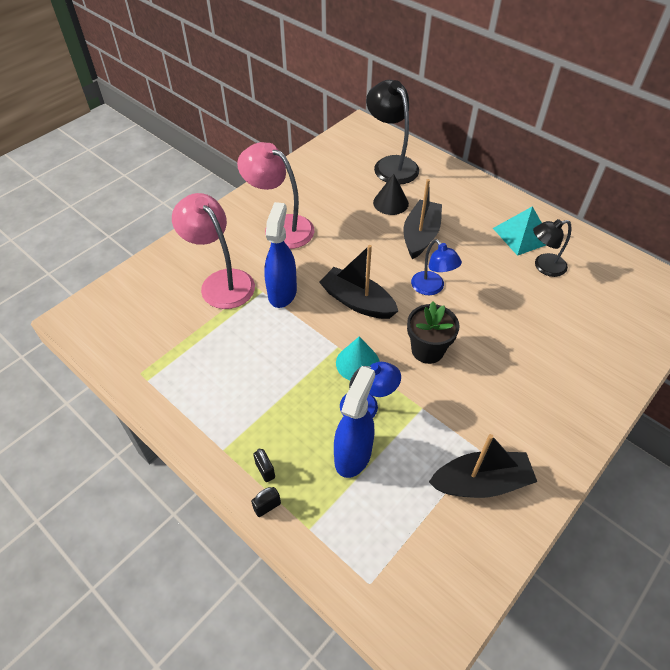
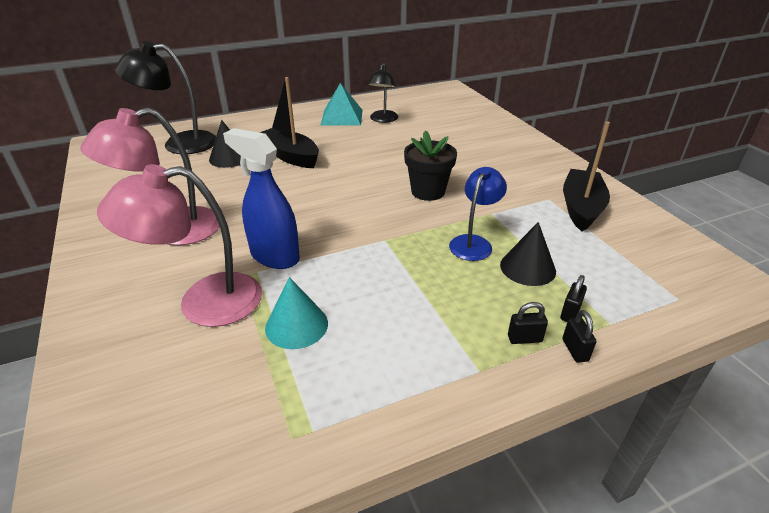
camera: 65 degrees left, 15 degrees down
black boat [319,245,398,319] -> none
blue spray bottle [334,366,375,478] -> black cone [500,222,556,286]
turquoise cone [336,336,380,380] -> turquoise cone moved to [265,277,328,349]
blue lamp [411,239,462,295] -> none
none -> black padlock [560,275,587,322]

